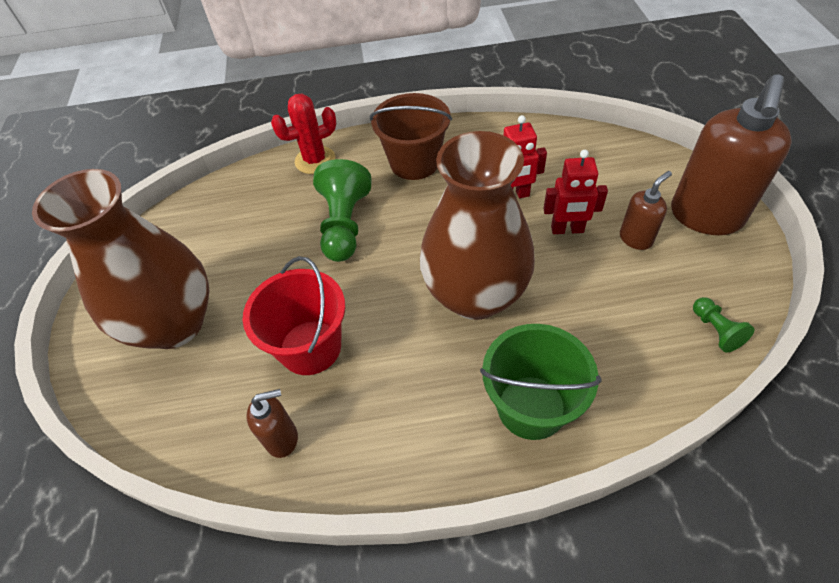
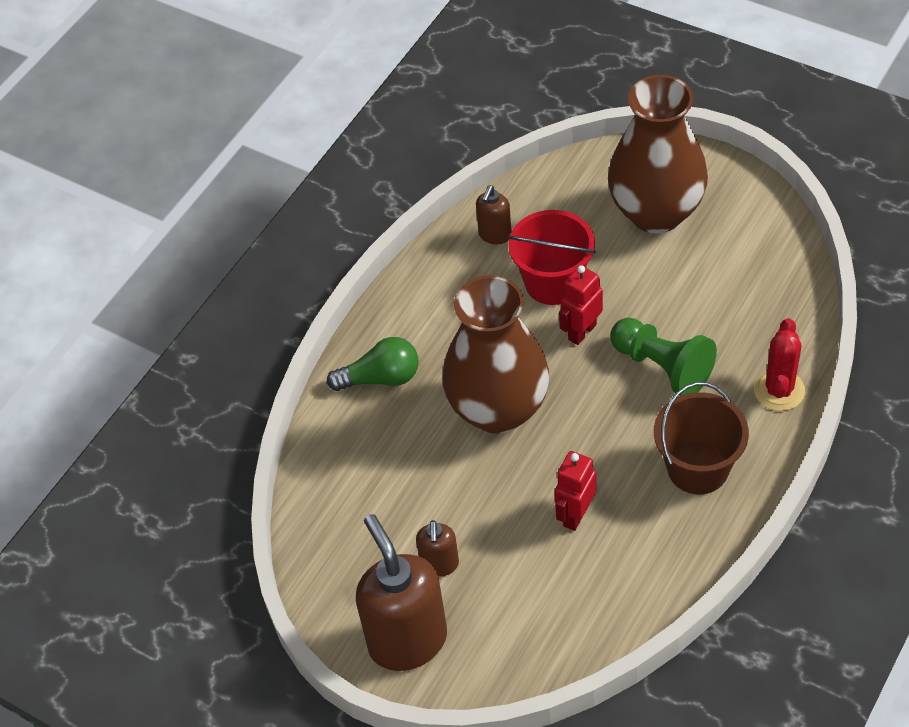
camera: 130 degrees right, 0 degrees up
green bucket [480,324,601,440] -> green light bulb [327,337,419,391]
red robot [543,150,608,234] -> red robot moved to [559,265,603,345]
green pawn [693,297,755,353] -> none

